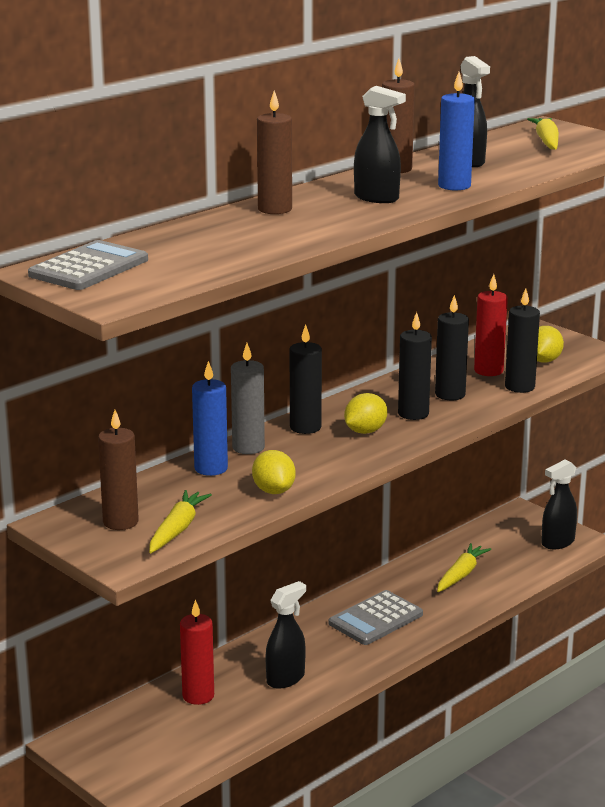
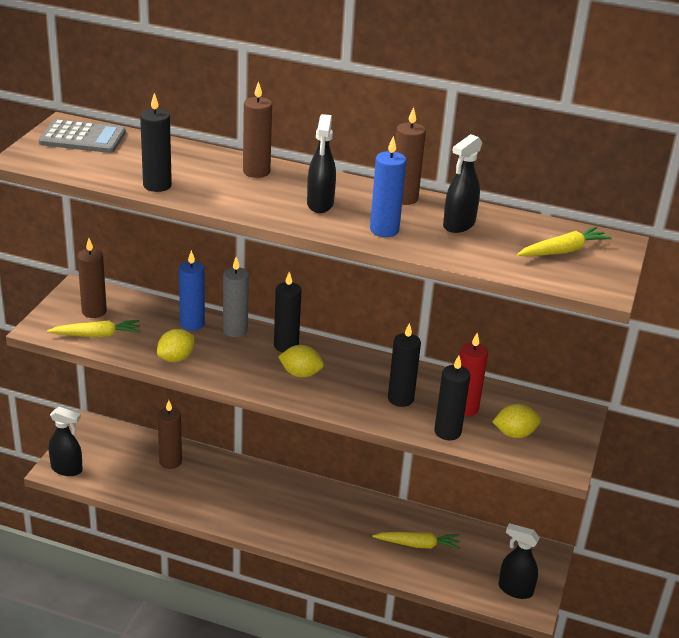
camera: 60 degrees right, 10 degrees up
red candle [180,600,214,705] -> brown candle [158,400,182,469]
black spray bottle [266,581,306,689] -> black spray bottle moved to [49,407,83,476]
grey calculator [329,590,423,645] -> none
black candle [398,312,432,420] -> black candle moved to [140,93,172,192]

